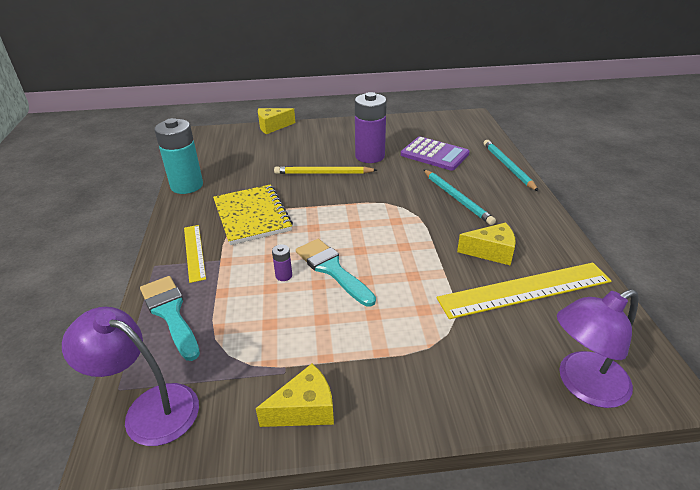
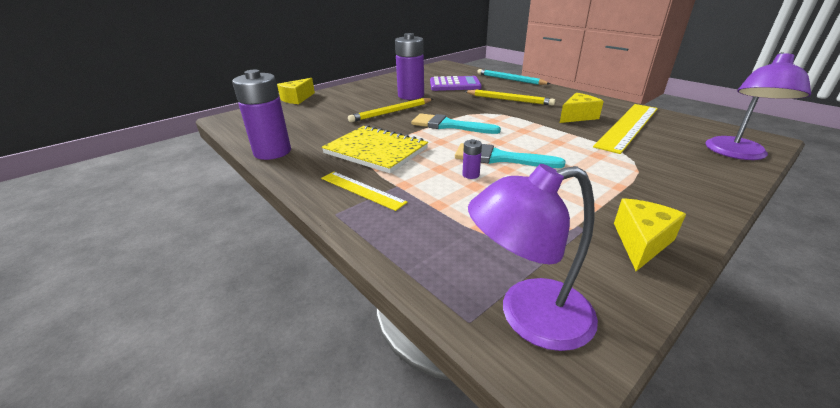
camera: 35 degrees left, 5 degrees down
turquoise brush [140,276,200,361] -> turquoise brush moved to [411,114,501,134]
turquoise battery [154,118,203,194] -> purple battery [232,70,291,160]
turquoise pencil [423,169,496,225] -> yellow pencil [464,90,556,106]

